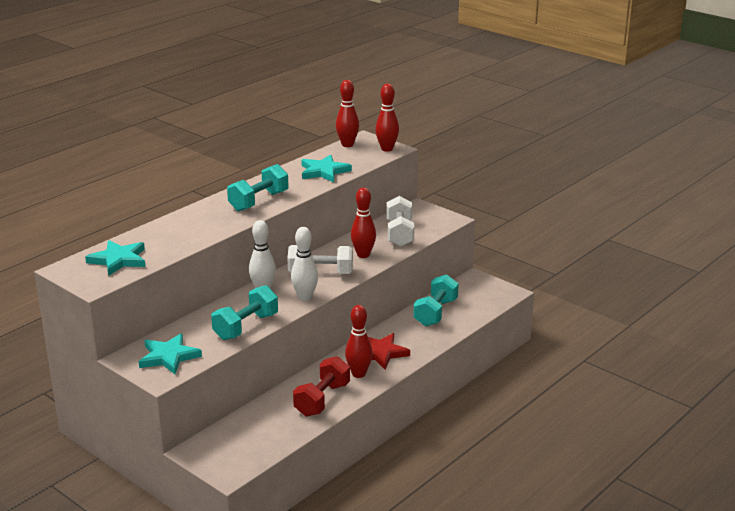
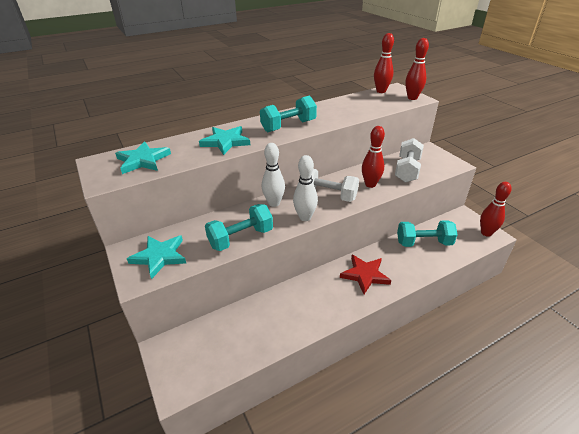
camera: 20 degrees right, 10 degrees up
red dumbbell [293,356,350,417] -> none
turquoise star [301,155,352,182] -> turquoise star moved to [199,126,250,155]
red bowling pin [345,305,373,378] -> red bowling pin moved to [480,182,511,237]
turquoise dumbbell [413,274,459,326] -> turquoise dumbbell turned 45 degrees clockwise [397,220,458,247]

